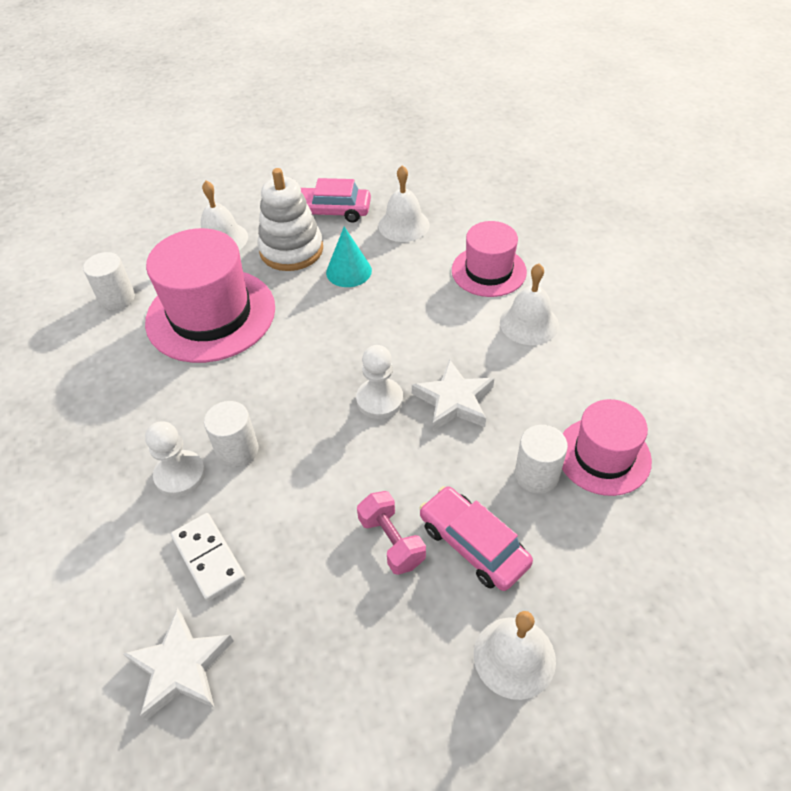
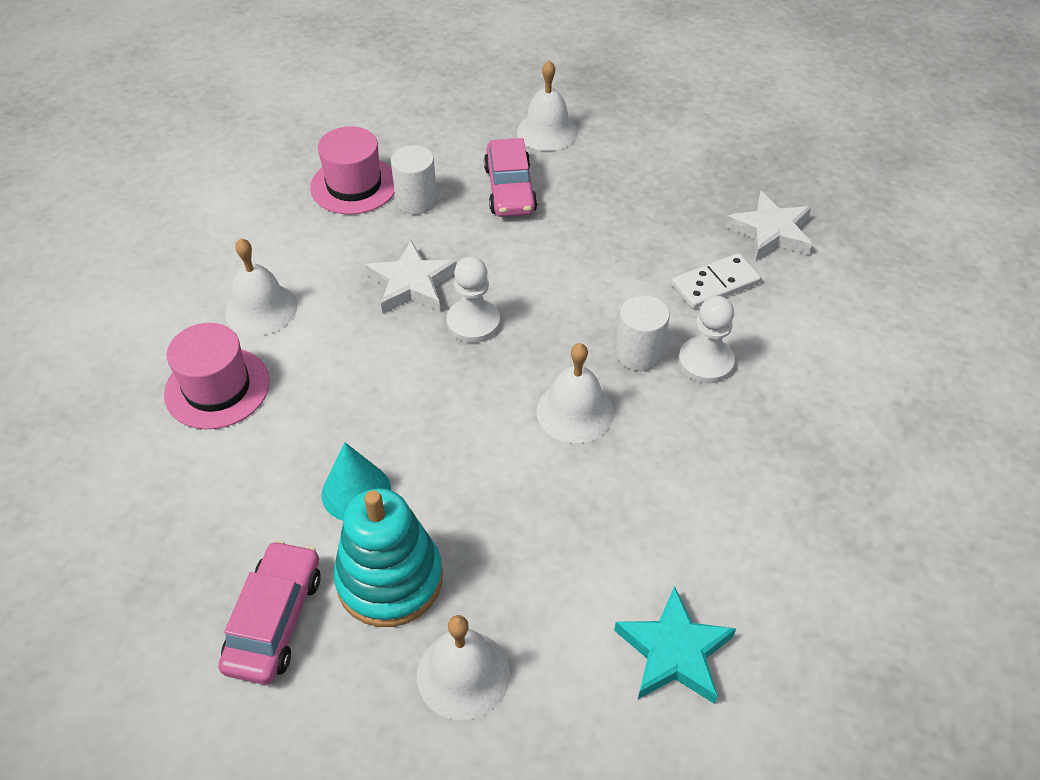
camera: 145 degrees left, 0 degrees up
white cylinder [83,252,135,311] -> turquoise star [614,586,736,704]
pink hat [145,228,275,363] -> none
white domino [171,513,246,601] -> white domino turned 60 degrees clockwise [672,253,761,309]
white stacking toy [258,168,323,271] -> turquoise stacking toy [334,488,443,627]
pink car [301,178,371,223] -> pink car turned 120 degrees counterclockwise [218,540,320,685]
pink dumbbell [357,491,426,575] -> none
white bell [378,165,430,242] -> white bell moved to [536,343,614,443]

